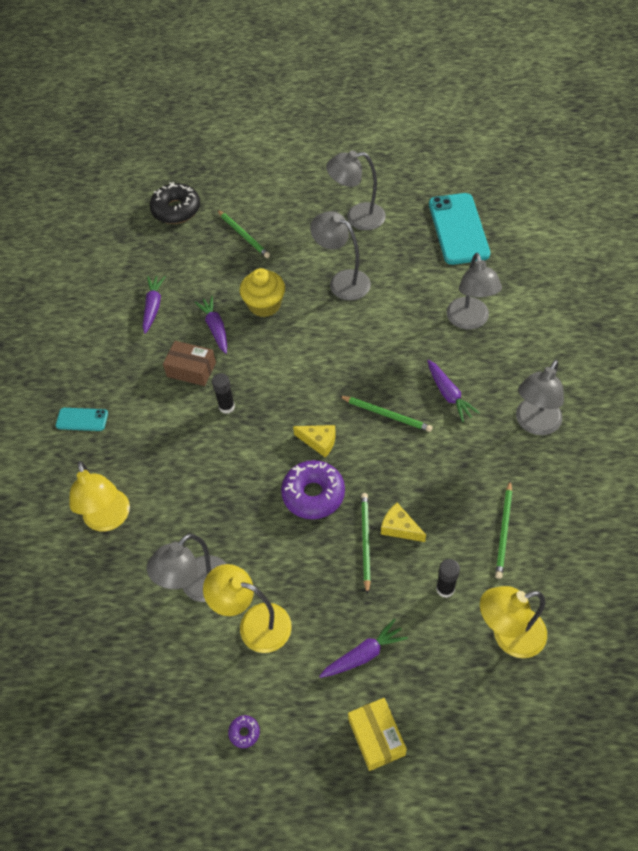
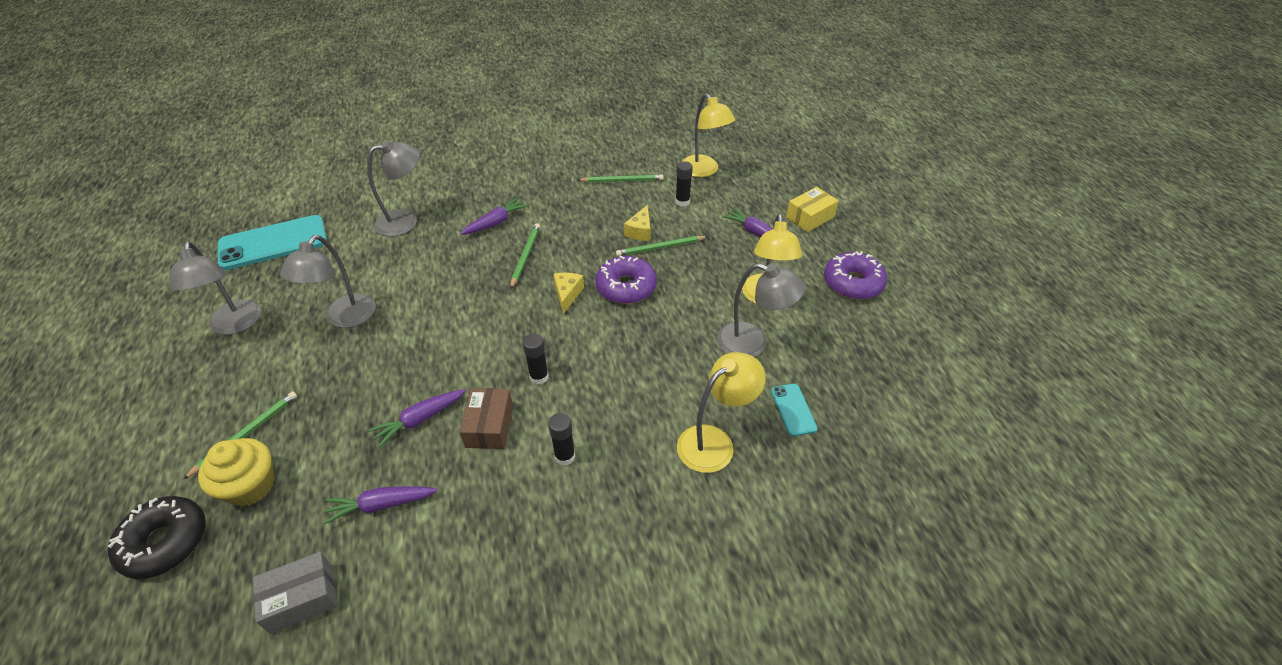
camera: 110 degrees left, 10 degrees down
turquoise phone [56,408,108,431] -> turquoise phone moved to [771,384,818,436]
purple donut [228,715,260,748] -> purple donut [824,251,887,300], size x2.33
yellow cupcake [240,268,285,317] -> yellow cupcake moved to [198,438,275,506]
grey lamp [516,360,564,435] -> none
none -> grey box [253,552,338,634]
none -> black glue stick [548,413,575,466]

